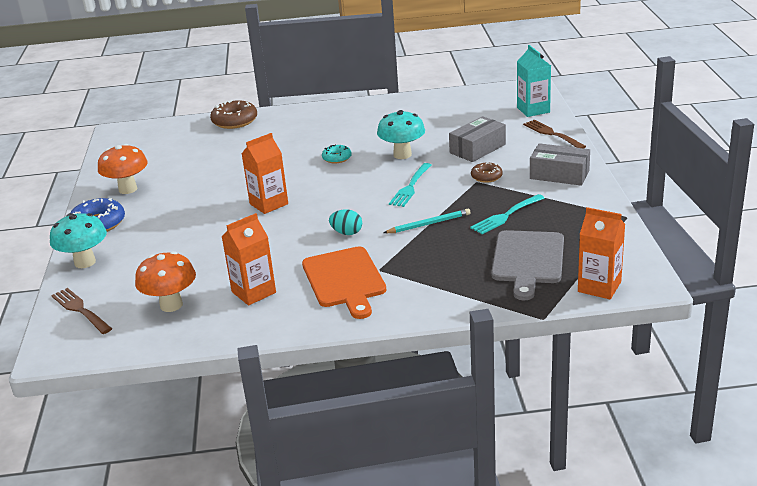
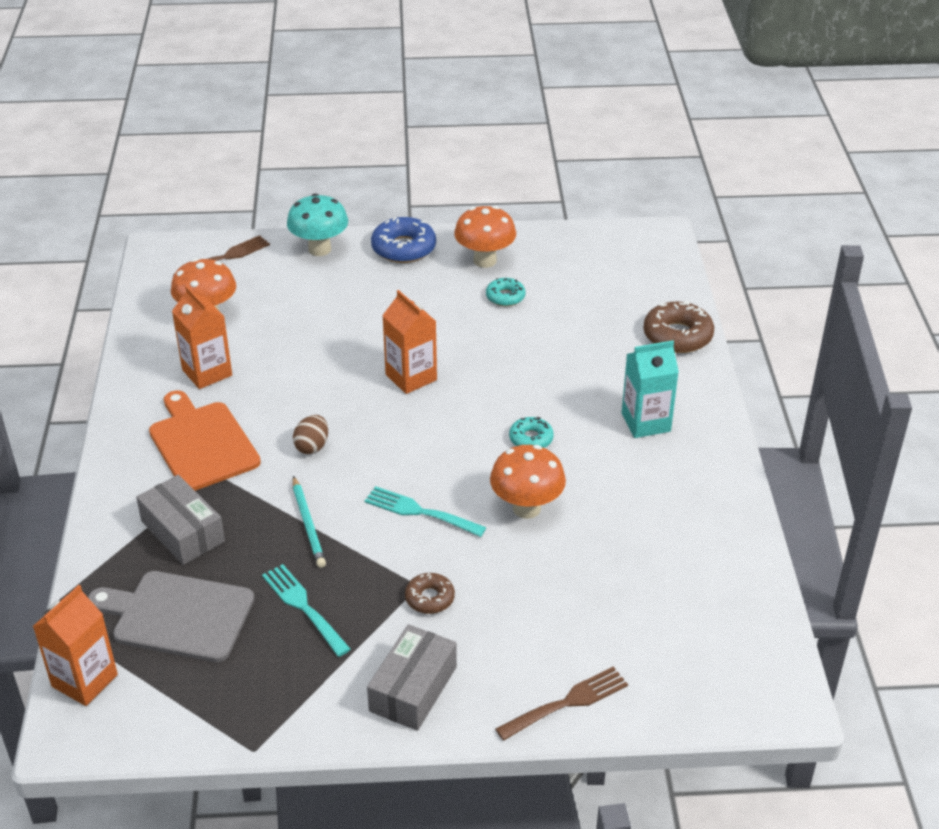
camera: 90 degrees right, 10 degrees up
orange cutting board [302,246,386,319] -> orange cutting board turned 75 degrees clockwise [149,390,261,491]
turquoise egg [329,209,362,235] -> brown egg [293,415,328,454]
turquoise mushroom [377,110,425,159] -> orange mushroom [490,445,566,519]
grey box [449,116,506,162] -> grey box moved to [136,475,225,565]
turquoise carton [517,45,551,117] -> turquoise carton moved to [622,340,679,438]
none -> turquoise donut [486,278,525,306]

